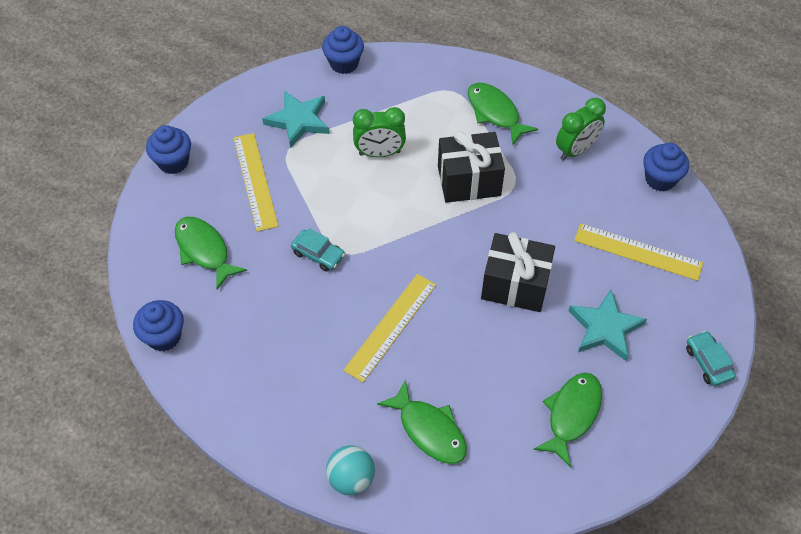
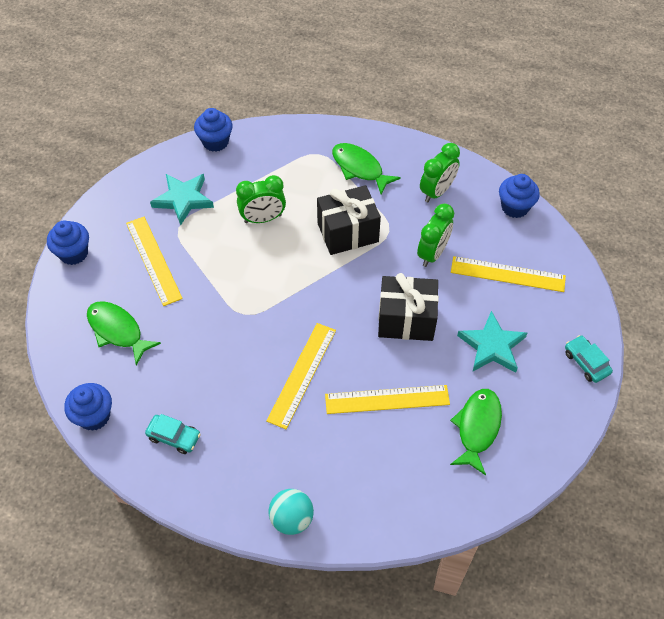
camera: 10 degrees left, 0 degrees up
turquoise car [291,228,345,272] -> turquoise car moved to [145,414,201,454]
green fish [377,379,467,464] -> none
none -> yellow ruler [325,385,450,414]
none -> green clock [417,204,454,267]

